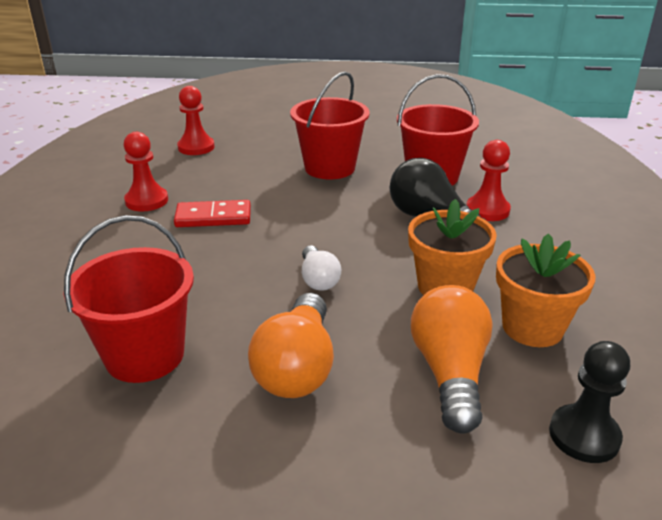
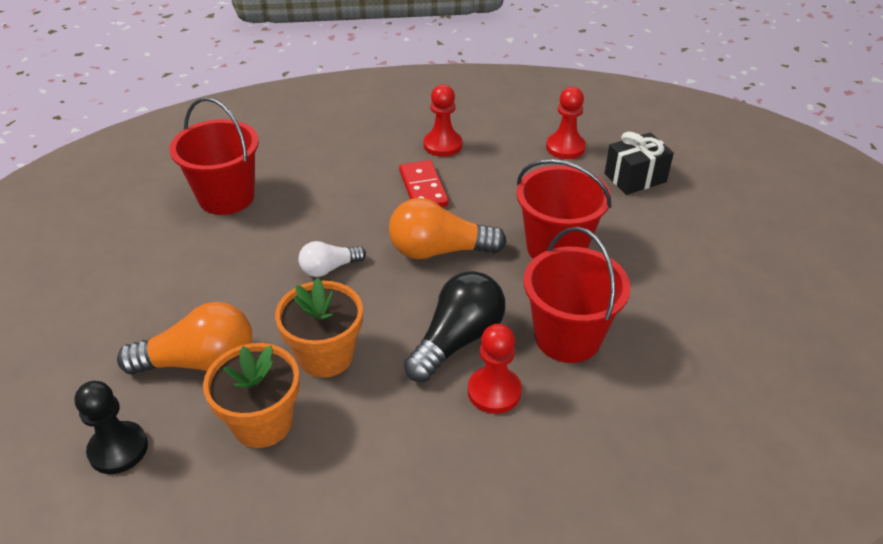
camera: 80 degrees right, 10 degrees up
orange light bulb [248,293,334,398] -> orange light bulb moved to [389,198,507,259]
none -> black gift [605,131,674,195]

